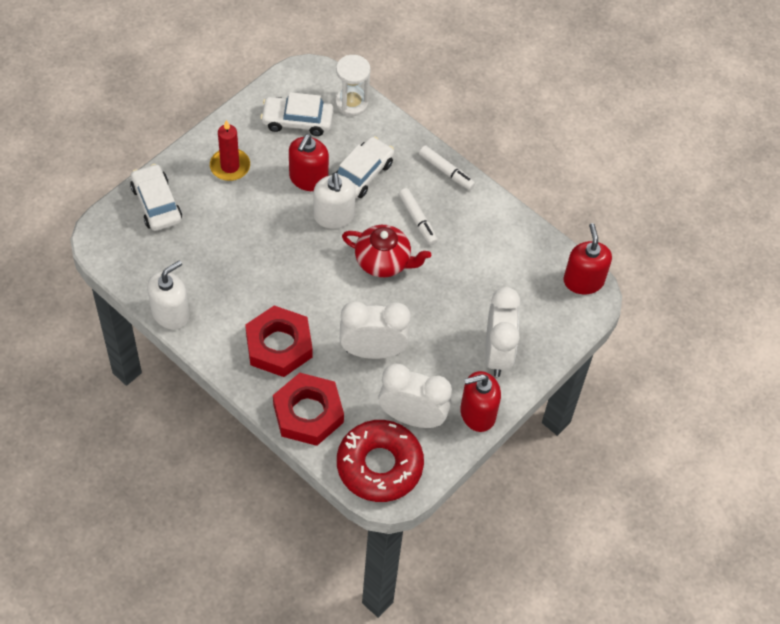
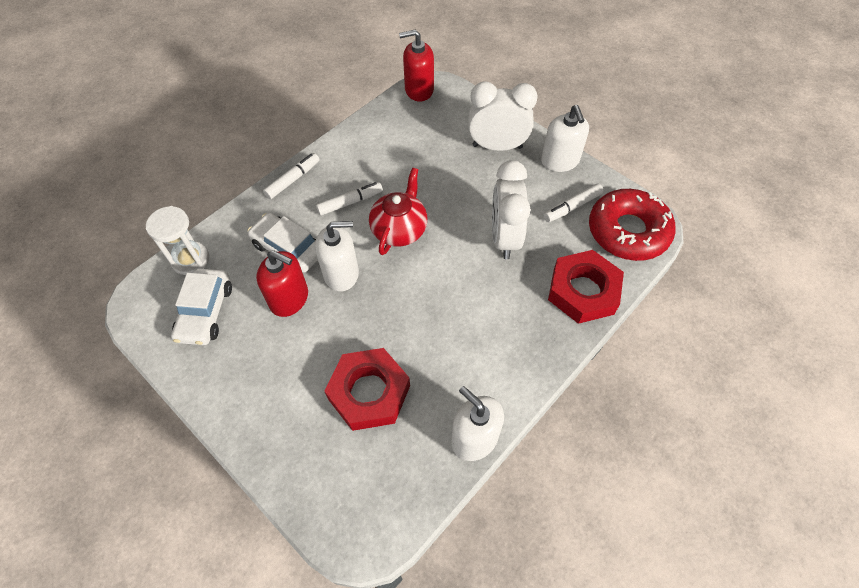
camera: 85 degrees left, 0 degrees up
white car [130,164,182,231] -> none
red candle [210,120,250,181] -> none
red nut [245,305,313,377] -> red nut moved to [324,348,410,431]
white clock [378,364,452,428] -> white marker [544,183,604,222]
red soap dispenser [460,371,501,432] -> white soap dispenser [541,105,589,172]

